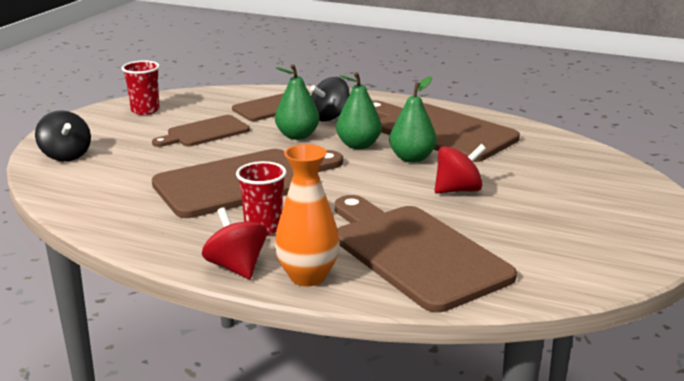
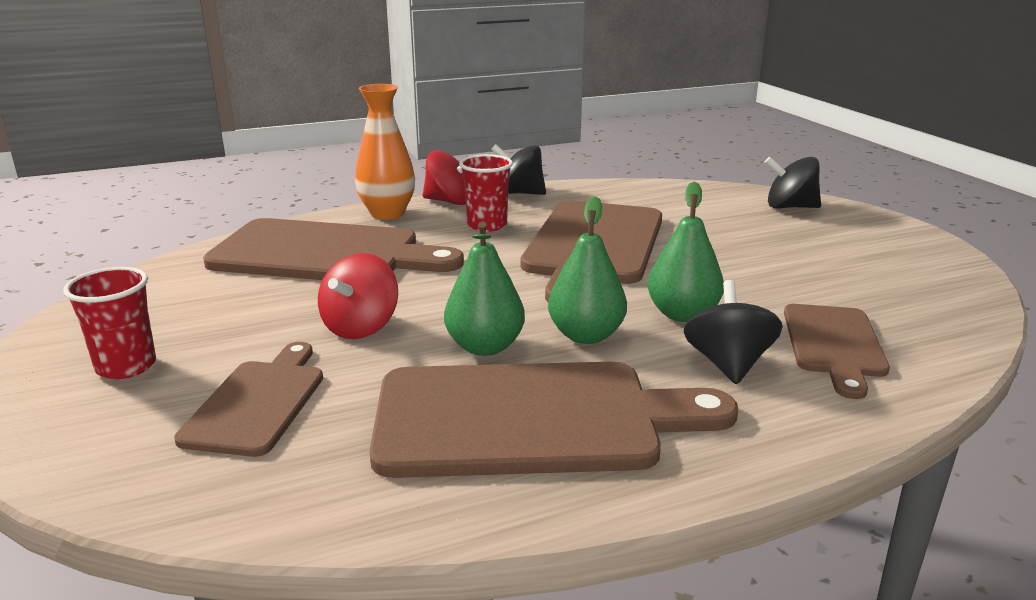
camera: 135 degrees right, 0 degrees up
red cup [122,61,160,115] -> red cup moved to [63,267,156,379]
brown cutting board [152,115,250,147] -> brown cutting board moved to [174,342,323,457]
none -> black spinning top [491,144,546,195]

